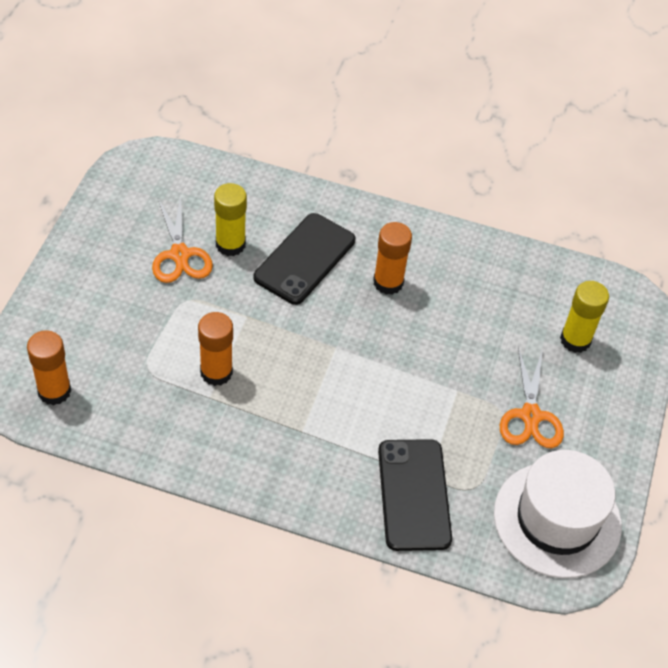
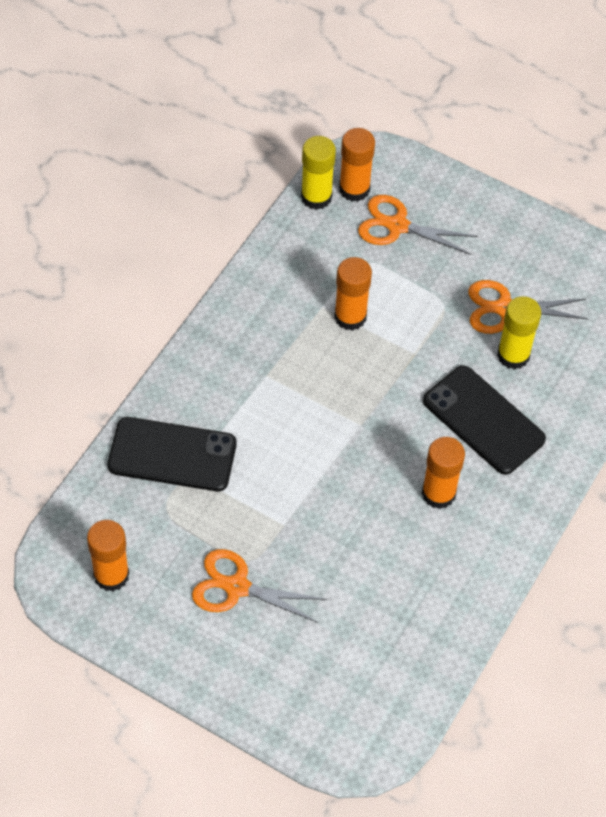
camera: 105 degrees right, 5 degrees up
white hat [494,450,622,578] -> orange glue stick [87,520,129,591]
yellow glue stick [560,281,609,353] -> yellow glue stick moved to [301,136,336,210]
none -> orange scissors [358,195,478,255]

